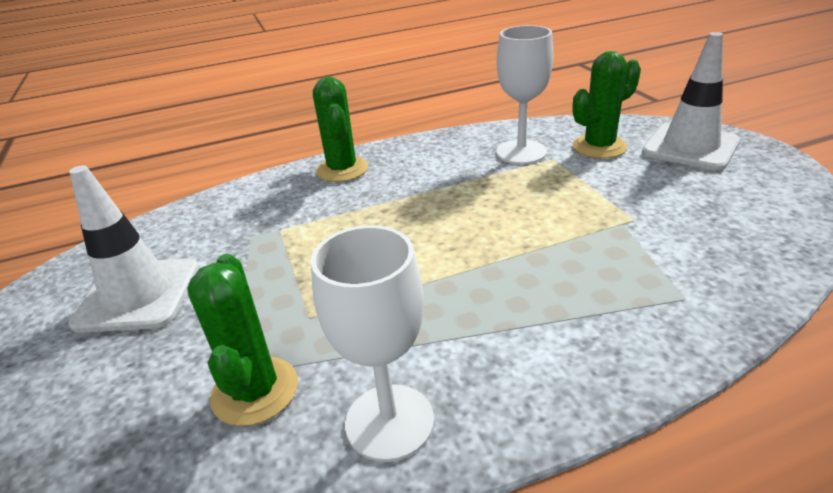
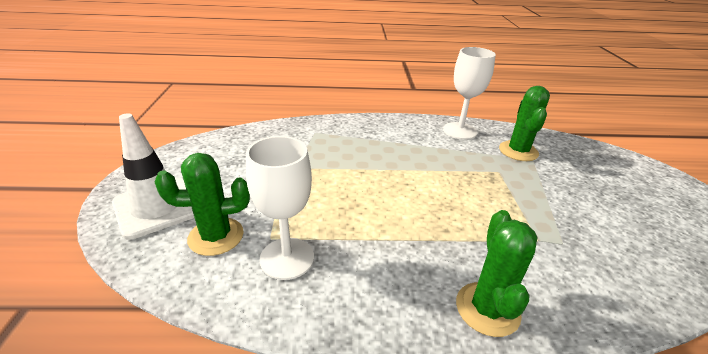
camera: 165 degrees left, 0 degrees up
white traffic cone [68,165,199,333] -> none

